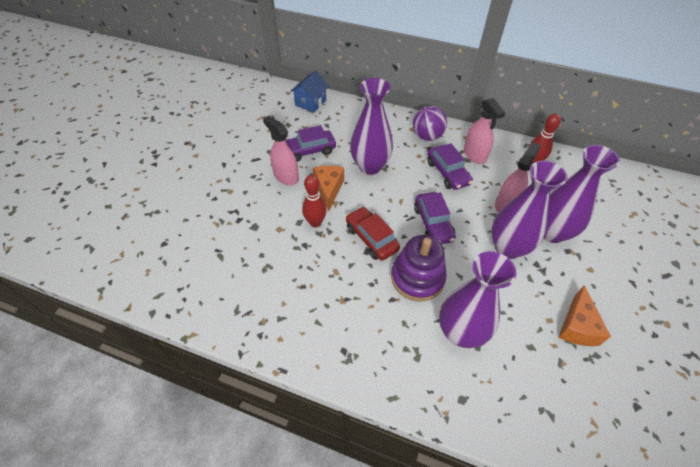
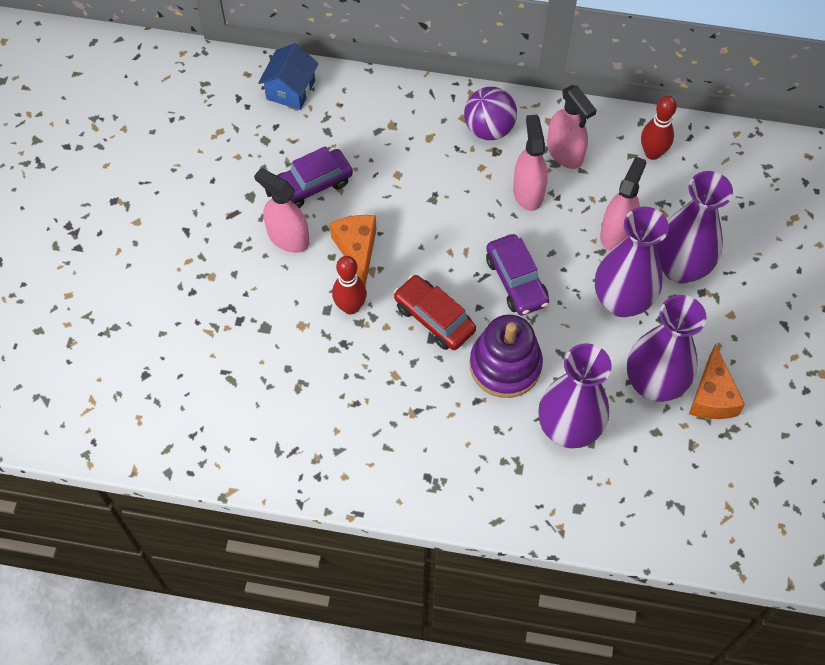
camera: 10 degrees left, 10 degrees up
purple vase [350,78,393,175] -> purple vase moved to [627,295,707,402]
purple car [427,143,473,190] -> pink spray bottle [513,115,548,211]

